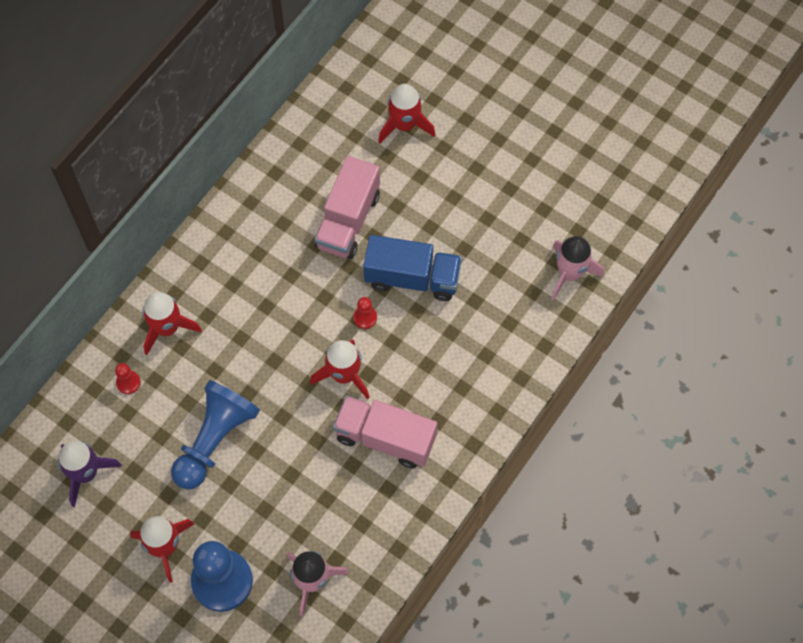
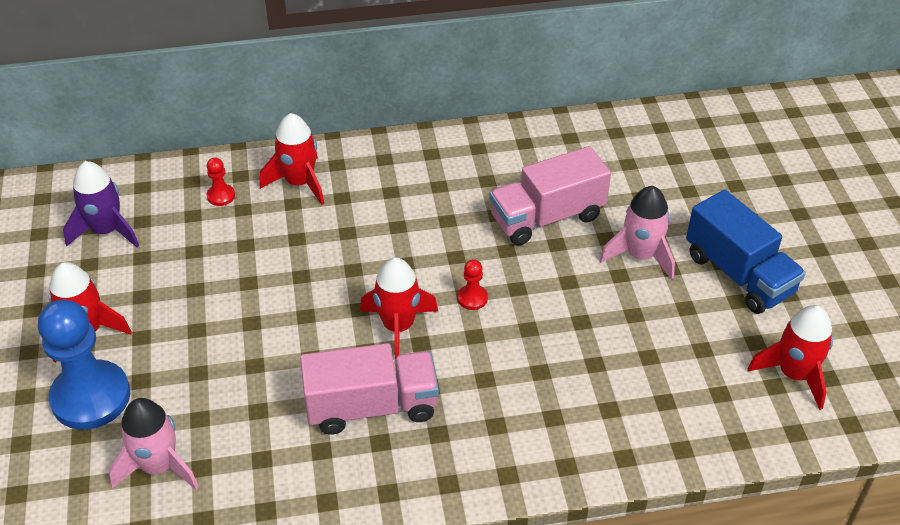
camera: 45 degrees right, 20 degrees down
blue pawn [171,380,260,489] -> none
pink truck [333,396,437,468] -> pink truck turned 105 degrees clockwise [300,343,439,435]
blue truck [363,235,462,301] -> blue truck moved to [686,190,806,314]
red rocket [378,84,435,144] -> red rocket moved to [747,305,833,410]
pink rocket [552,236,604,300] -> pink rocket moved to [600,186,675,280]

